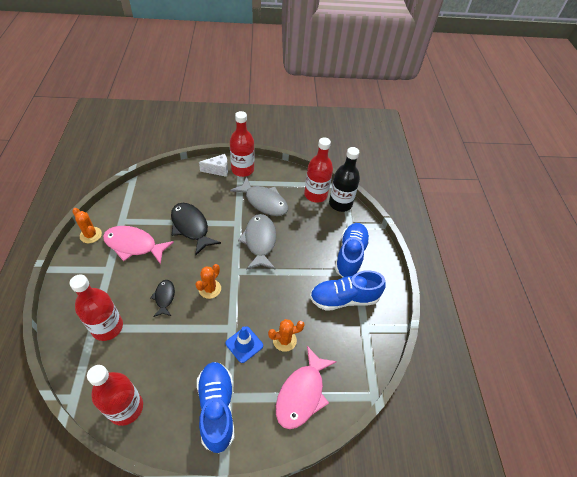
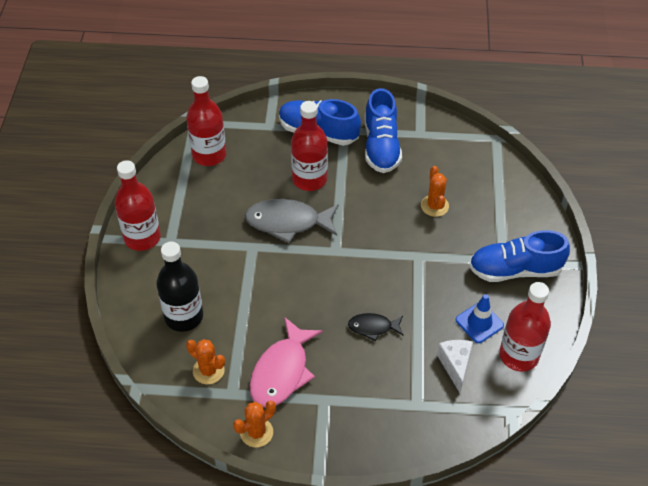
camera: 80 degrees left, 0 degrees up
red bottle [70,274,123,341] -> red bottle moved to [291,101,328,191]
black fish [171,203,221,255] -> none
orange cactus [195,264,221,299] -> orange cactus moved to [186,339,225,384]
white cheese [199,154,228,177] -> white cheese moved to [437,340,473,393]
blue traffic cone [225,327,263,363] -> blue traffic cone moved to [456,294,504,343]
grey fish [230,177,288,216] -> none
pink fish [276,346,337,429] -> none
black bottle [329,147,360,212] -> black bottle moved to [156,242,203,332]

